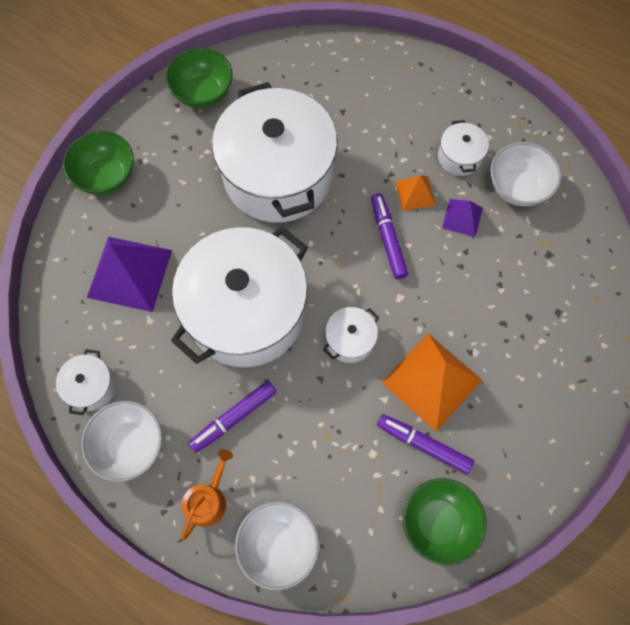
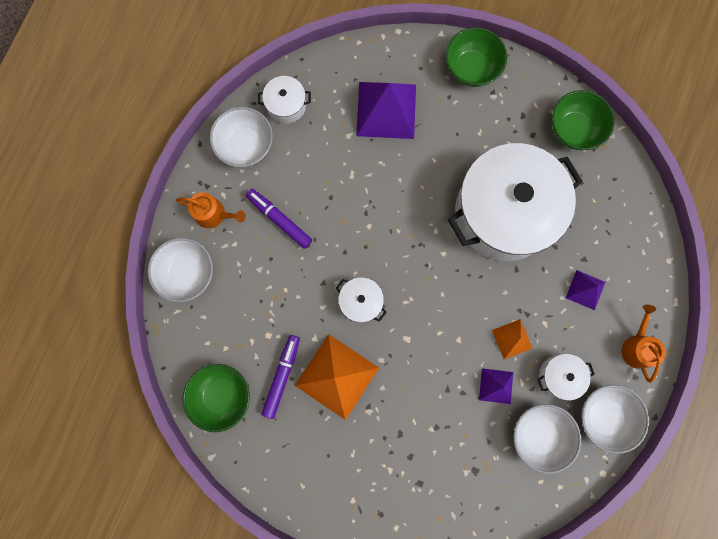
camera: 80 degrees right, 10 degrees up
white pot [171,227,308,367] -> none
purple marker [371,193,408,279] -> none
none -> purple pyramid [566,270,605,310]
none -> white bowl [581,385,649,454]
none -> orange watering can [622,305,666,383]

